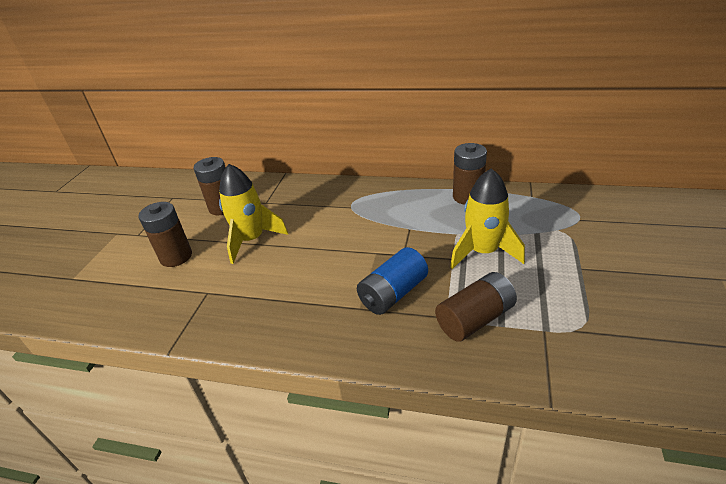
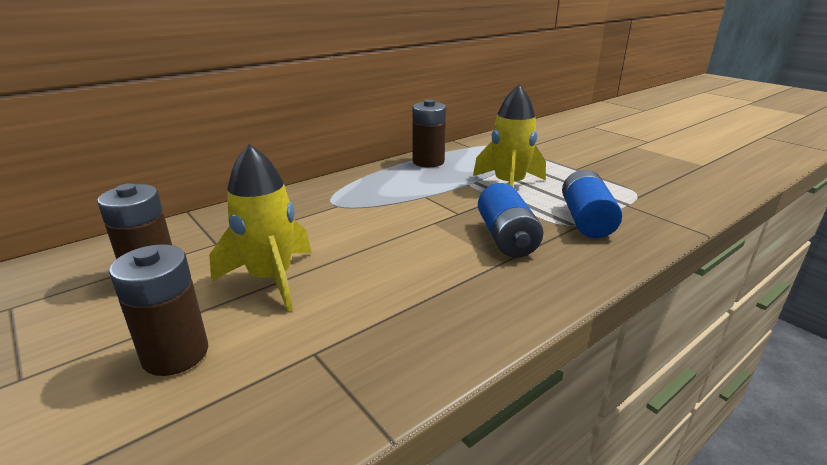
camera: 55 degrees left, 10 degrees down
brown battery [435,272,517,342] -> blue battery [562,170,622,238]

